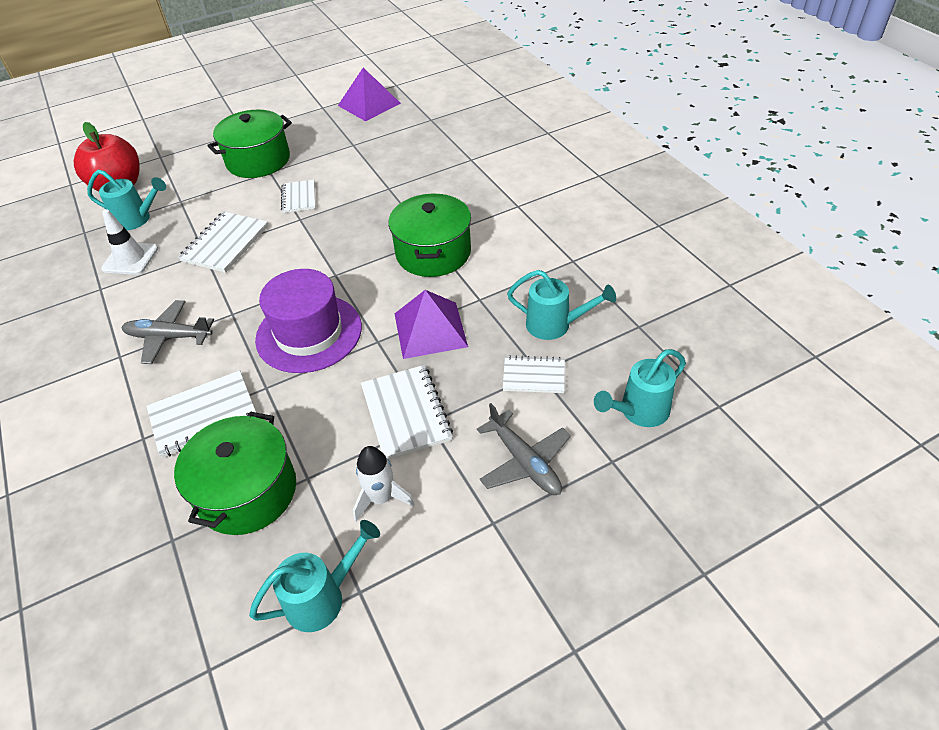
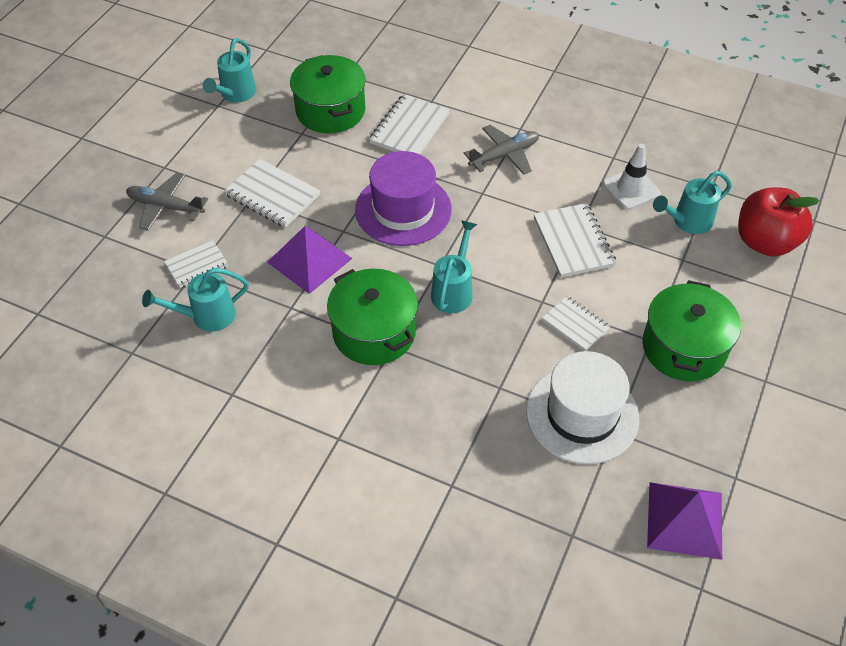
camera: 140 degrees right, 5 degrees up
white rocket [353,446,415,521] -> none
turquoise watering can [594,349,686,427] -> turquoise watering can moved to [431,220,477,313]
none -> white hat [526,351,639,464]

